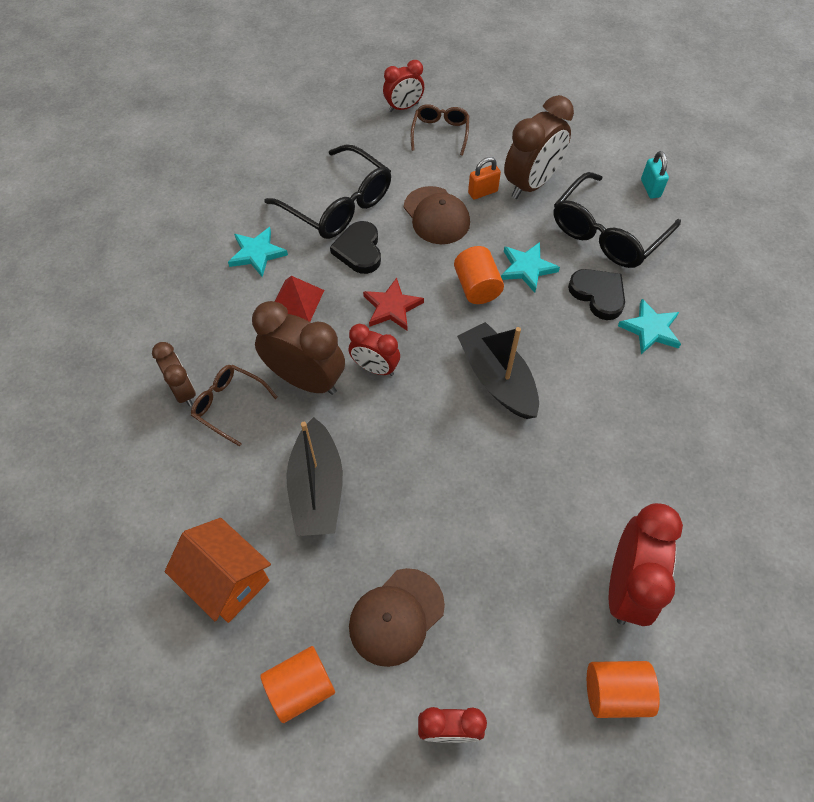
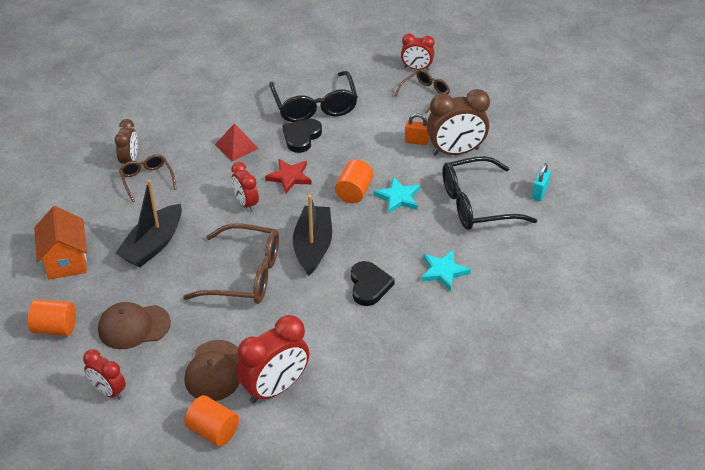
camera: 35 degrees right, 15 degrees down
turquoise star [228,227,288,277] -> none
brown clock [252,301,345,395] -> none
brown cap [404,186,470,244] -> brown cap moved to [184,340,240,401]
black heart [568,269,625,320] -> black heart moved to [351,261,395,306]
none -> brown glasses [183,223,279,304]

